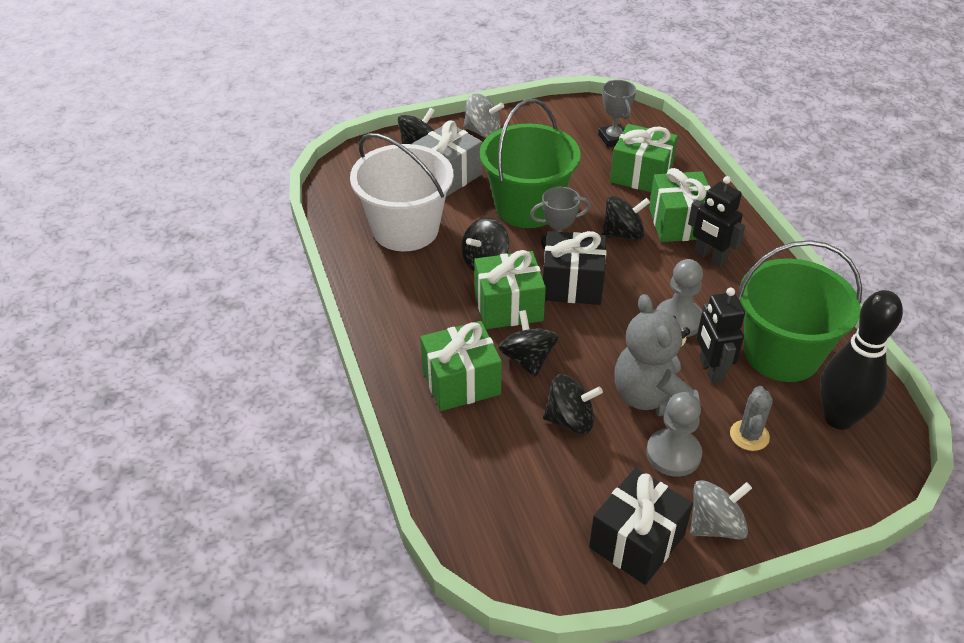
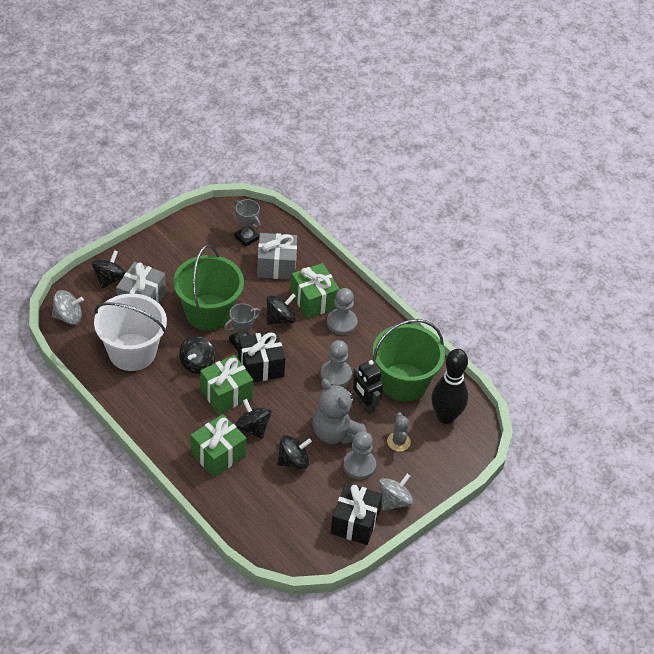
camera: 25 degrees left, 5 degrees up
grey spinning top [464,93,504,138] -> grey spinning top moved to [52,290,84,325]
green gift [610,124,678,192] -> grey gift [257,233,297,279]
black robot [688,176,745,267] -> grey pawn [327,288,357,335]

